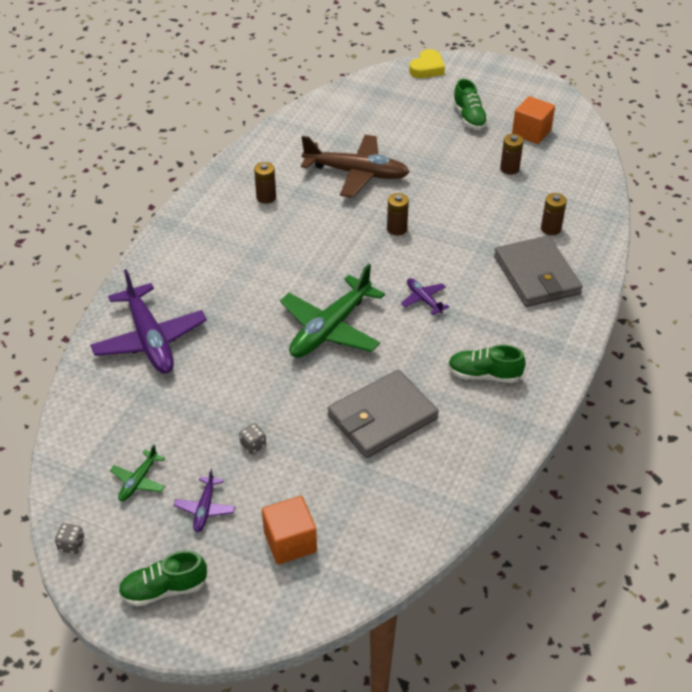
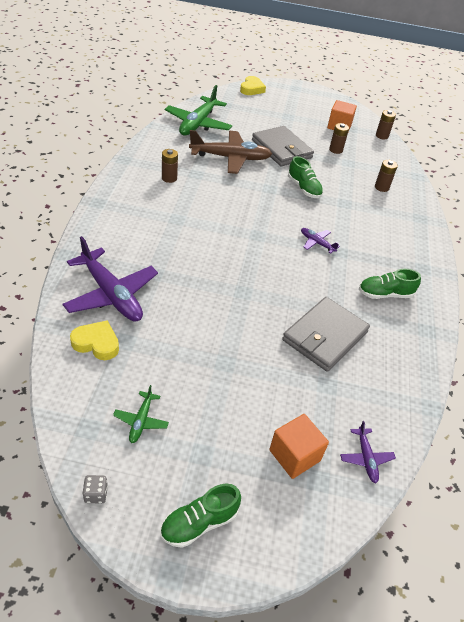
camera: 20 degrees left, 0 degrees up
purple plane [173,468,235,532] -> purple plane moved to [340,421,396,483]
grey dice [239,423,266,454] -> none
green plane [280,264,385,358] -> green plane moved to [165,85,232,135]
brown battery [387,193,409,236] -> brown battery moved to [376,110,396,140]
green shoe [453,79,488,130] -> green shoe moved to [288,156,323,198]
grey wallet [494,236,583,307] -> grey wallet moved to [252,126,314,166]
none -> yellow heart [70,320,119,360]

